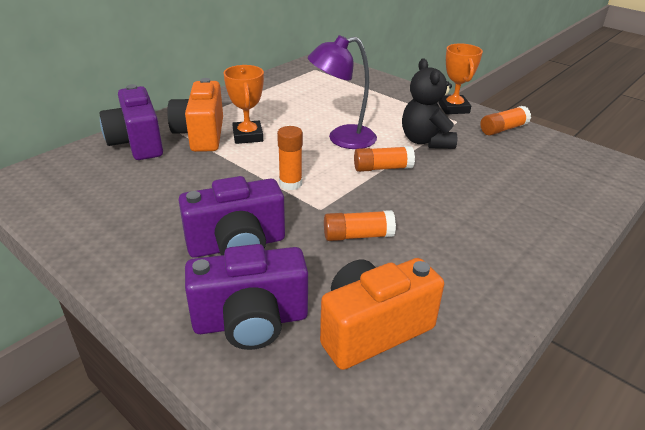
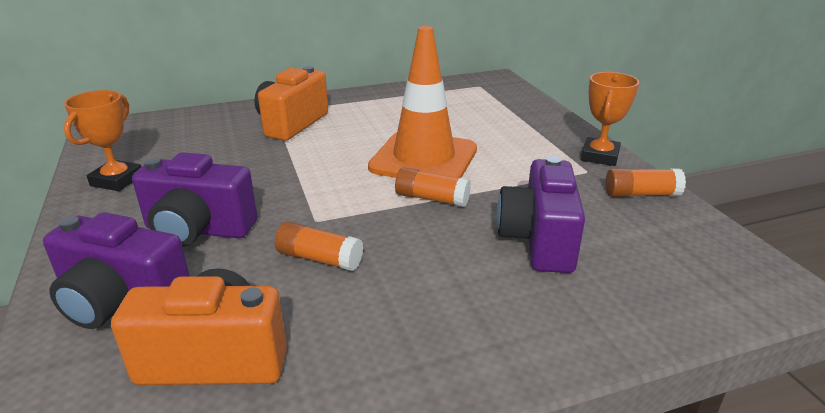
camera: 30 degrees right, 5 degrees down
purple camera [99,84,163,160] -> purple camera moved to [497,156,585,273]
orange trophy [223,65,264,144] -> orange trophy moved to [64,90,141,191]
orange glue stick [277,126,303,190] -> none
purple lamp [308,35,377,149] -> orange traffic cone [368,26,477,178]
black teddy bear [402,58,457,149] -> none

